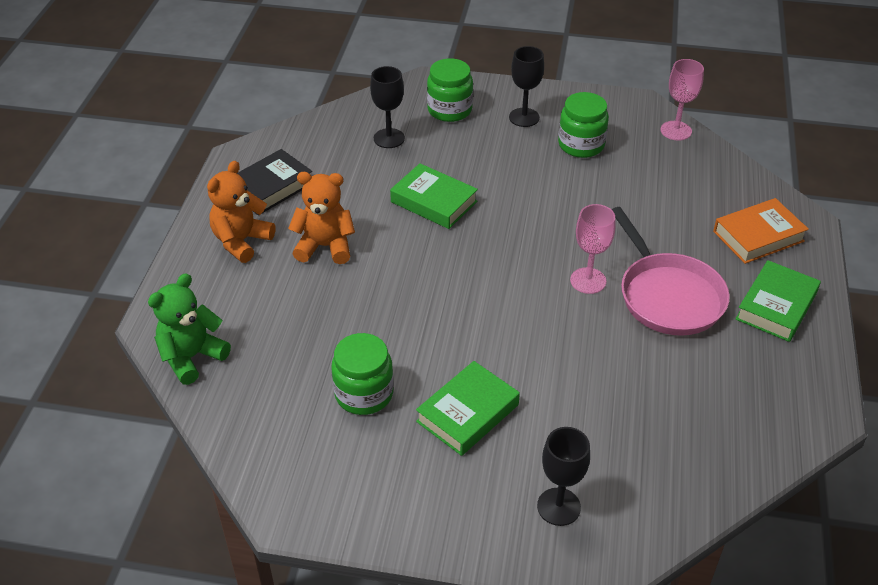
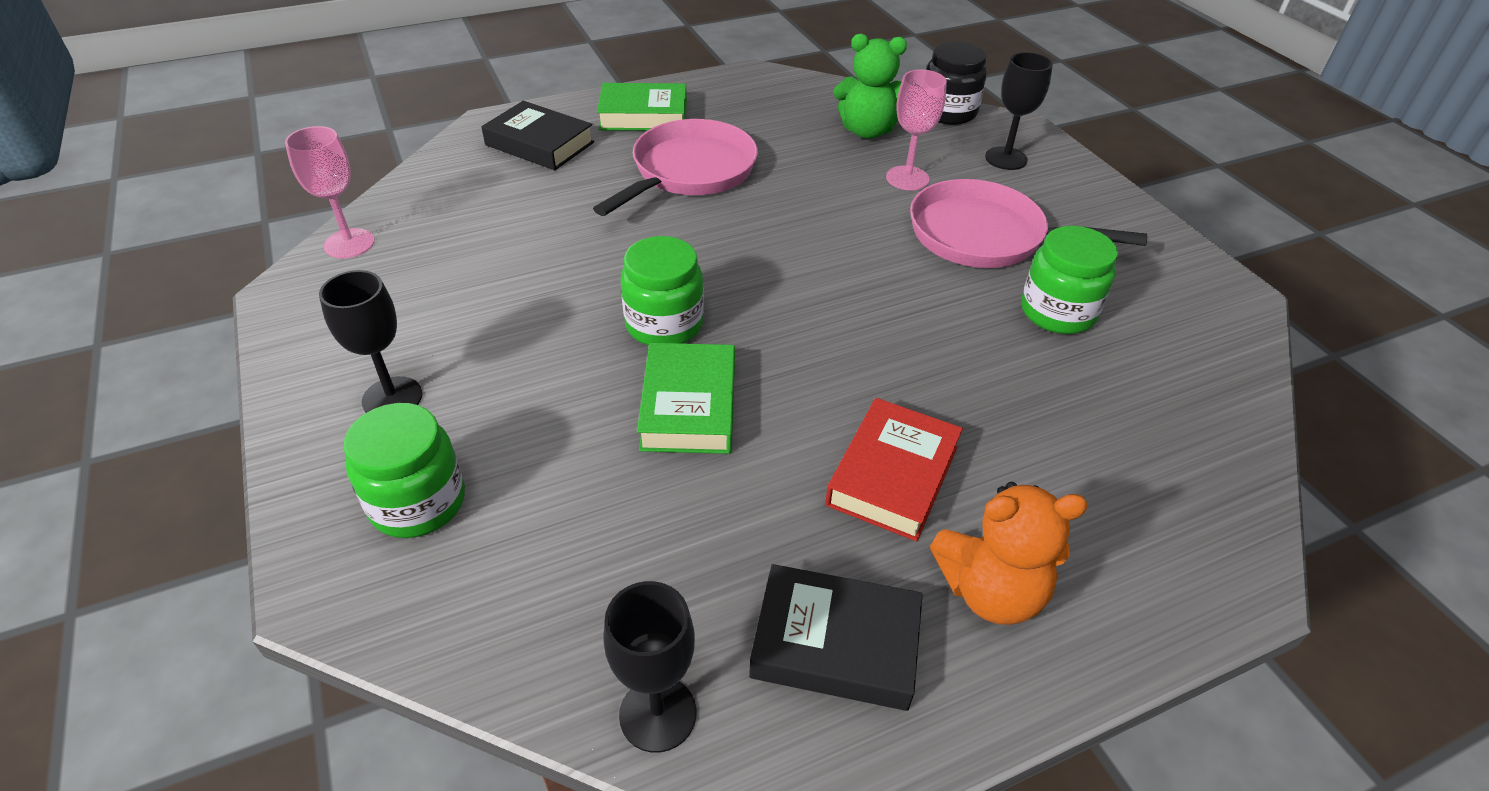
camera: 125 degrees left, 0 degrees up
green teddy bear [148,273,231,385] -> green teddy bear moved to [834,34,907,139]
orange teddy bear [288,172,355,264] -> red book [825,398,963,541]
black goblet [370,66,405,148] -> black goblet moved to [603,581,697,753]
green book [416,361,520,456] -> pink pan [910,179,1147,268]
green jar [558,92,609,158] -> green jar moved to [620,236,704,346]
pink goblet [570,204,615,294] -> pink goblet moved to [886,69,947,190]
orange book [713,198,809,264] -> black book [481,101,594,170]
none -> black jar [926,41,987,125]

